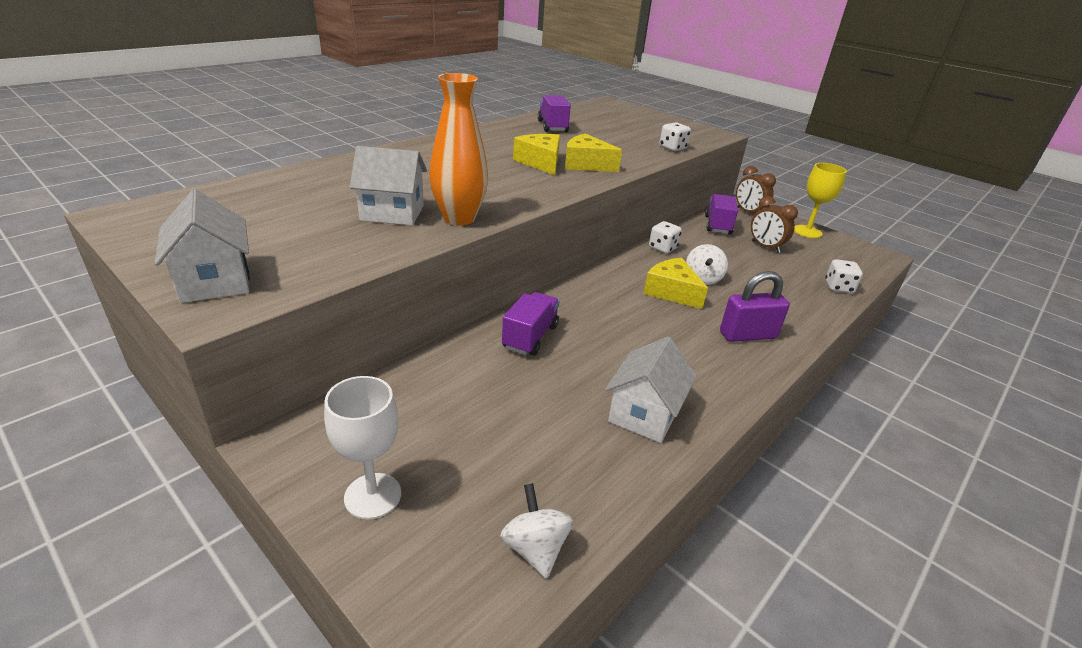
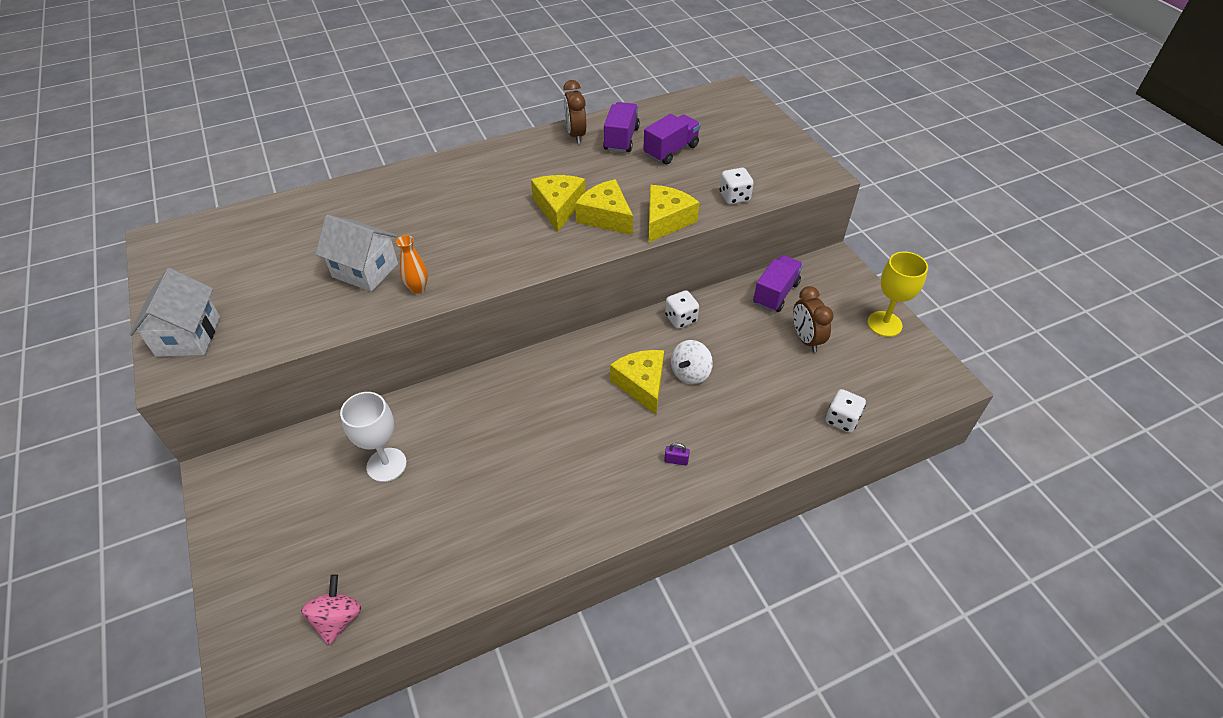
camera: 25 degrees right, 15 degrees up
white goblet [324,376,401,519] -> white goblet moved to [340,392,407,482]
orange vase [429,73,488,226] -> orange vase [396,235,428,294], size x0.49
white spinning top [500,483,573,579] -> pink spinning top [301,574,361,646]
purple truck [502,292,560,356] -> purple truck moved to [643,114,701,165]
white house [605,337,697,443] -> none
purple padlock [720,271,790,342] -> purple padlock [664,443,690,466], size x0.40
brown clock [736,166,776,213] -> brown clock moved to [563,80,586,144]
none -> yellow cheese [648,185,700,243]

